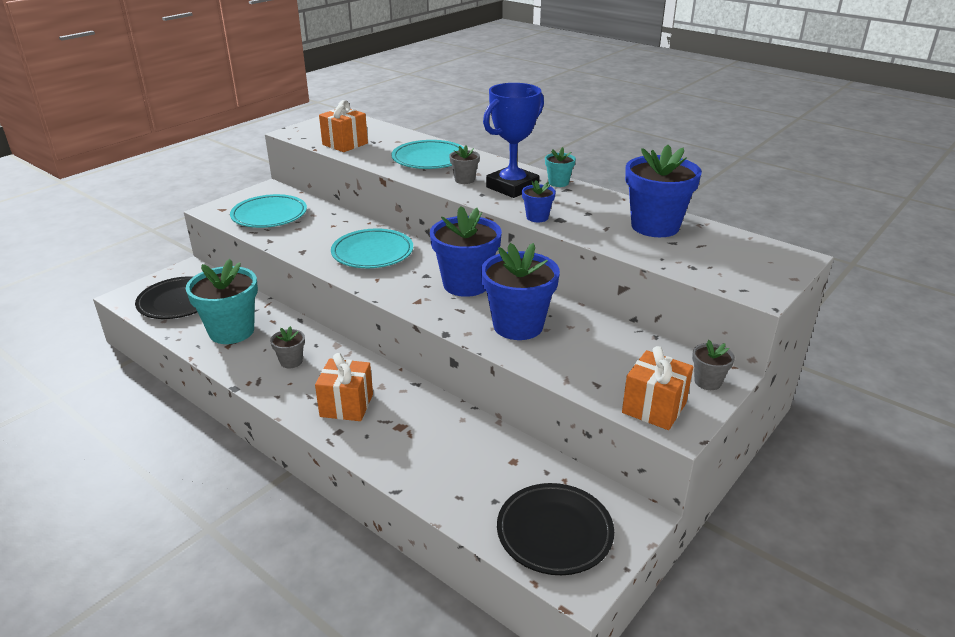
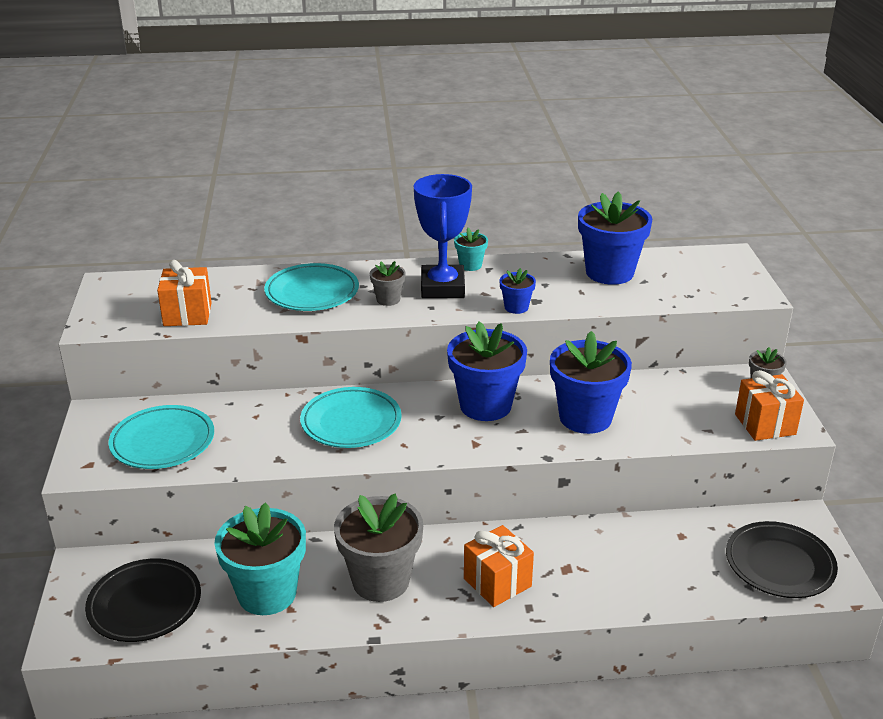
camera: 45 degrees left, 0 degrees up
grey flower pot [270,326,305,368] -> grey flower pot [334,493,423,602], size x2.11

